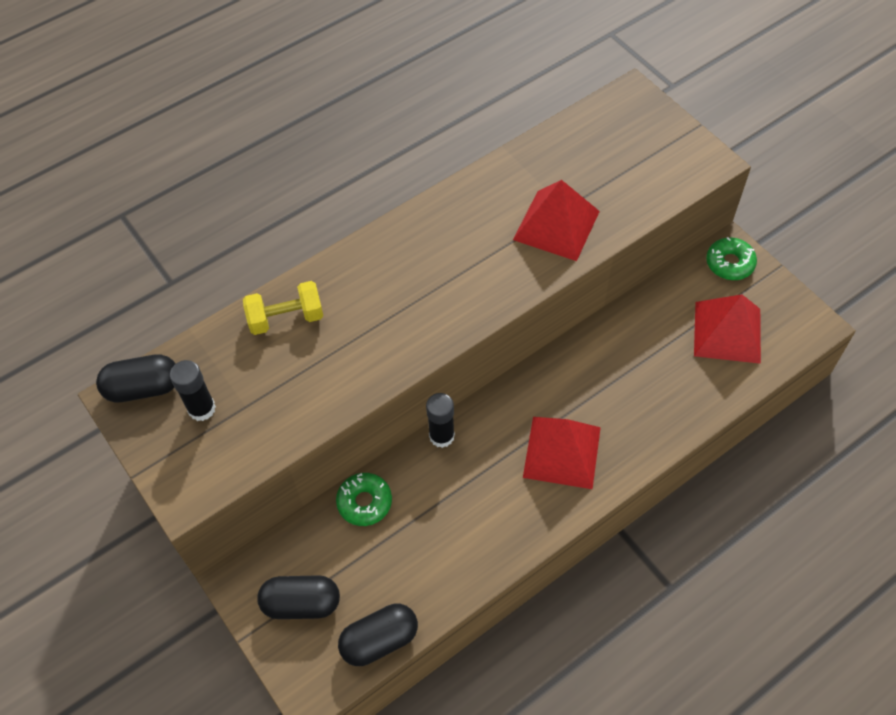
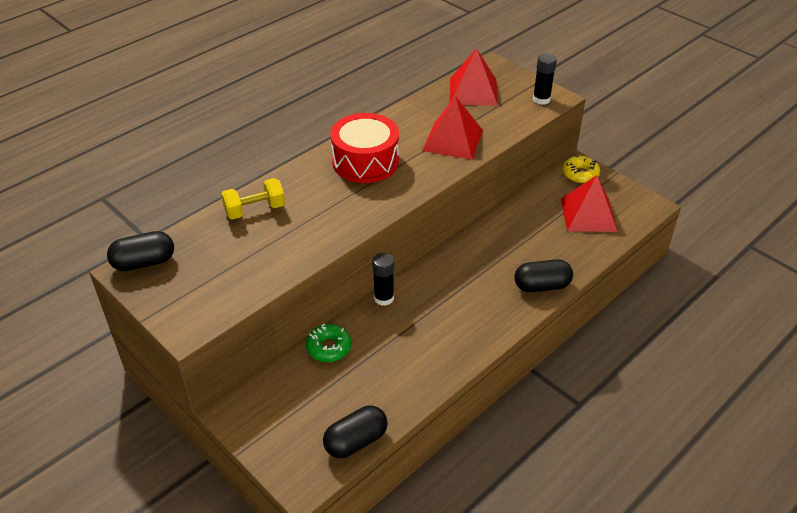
camera: 10 degrees left, 15 degrees down
black glue stick [170,360,216,421] -> black glue stick moved to [533,53,557,105]
black capsule [257,575,340,619] -> black capsule moved to [514,259,573,292]
red pyramid [523,417,601,489] -> red pyramid moved to [450,48,498,106]
green donut [706,237,757,280] -> yellow donut [563,155,600,183]
none -> red drum [330,113,399,183]

